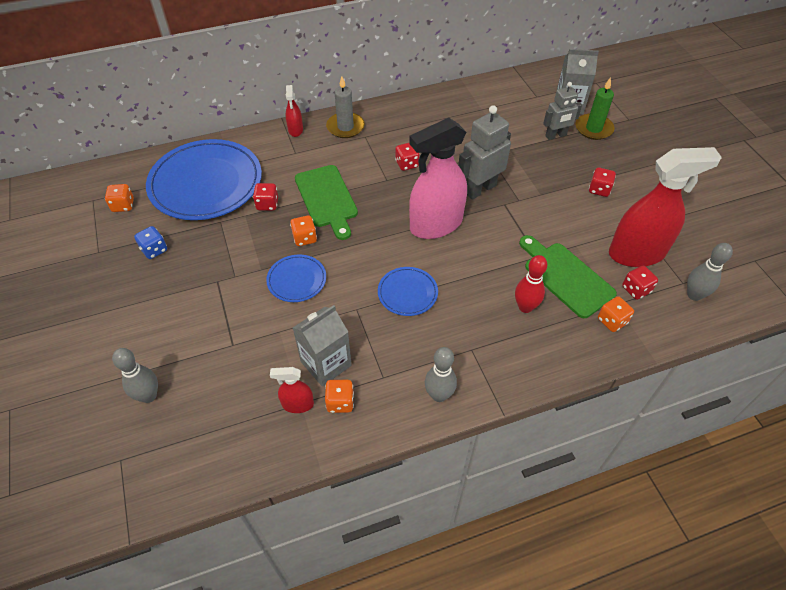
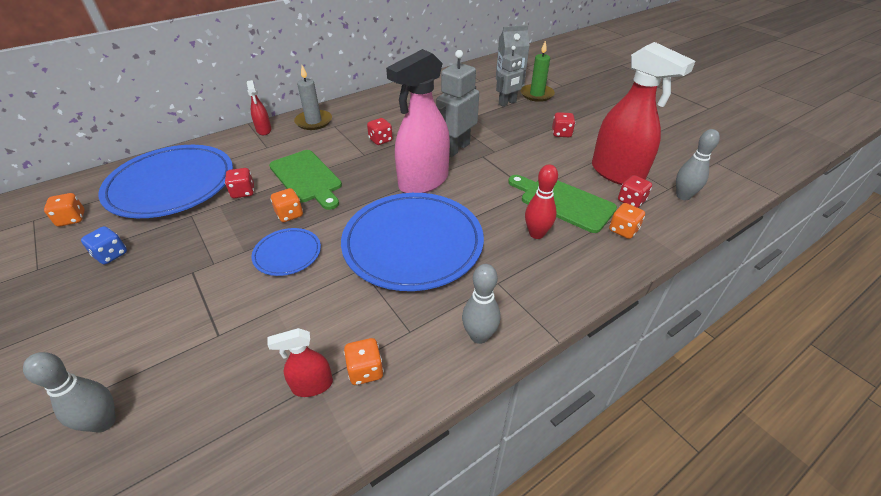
camera: 15 degrees left, 10 degrees down
grey carton [293,305,352,386] -> none
blue plate [378,267,438,316] -> blue plate [341,193,484,291], size x2.14
red spray bottle [609,147,722,267] -> red spray bottle turned 75 degrees clockwise [592,42,696,185]

